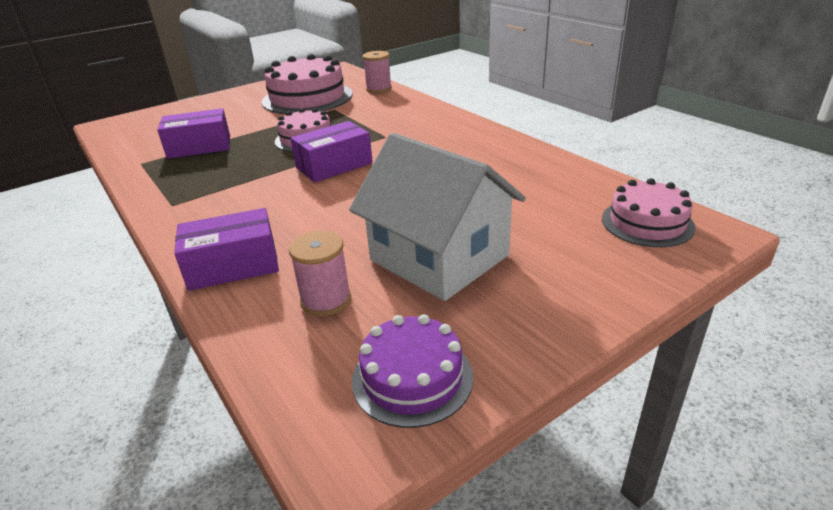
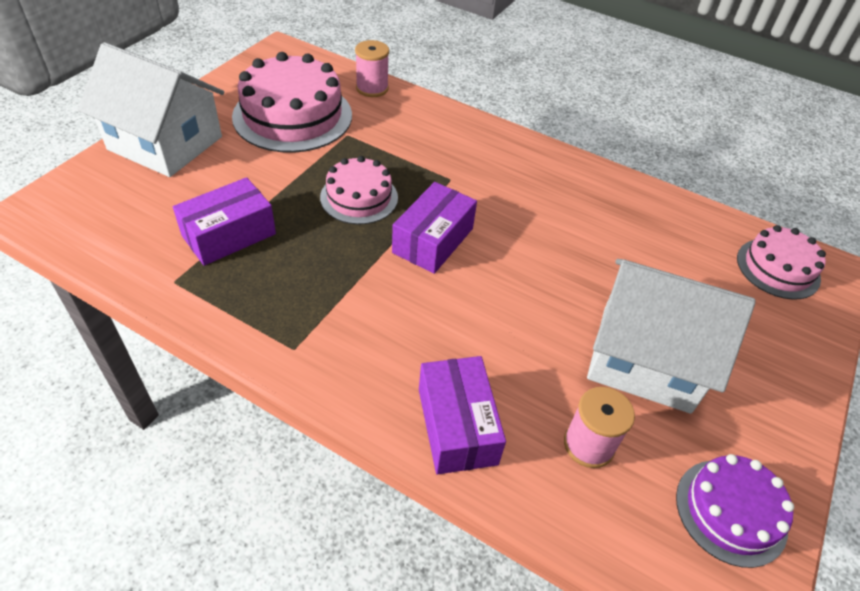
camera: 30 degrees left, 15 degrees up
purple box [174,208,279,291] -> purple box turned 60 degrees counterclockwise [419,356,506,475]
none -> white house [78,42,224,177]

